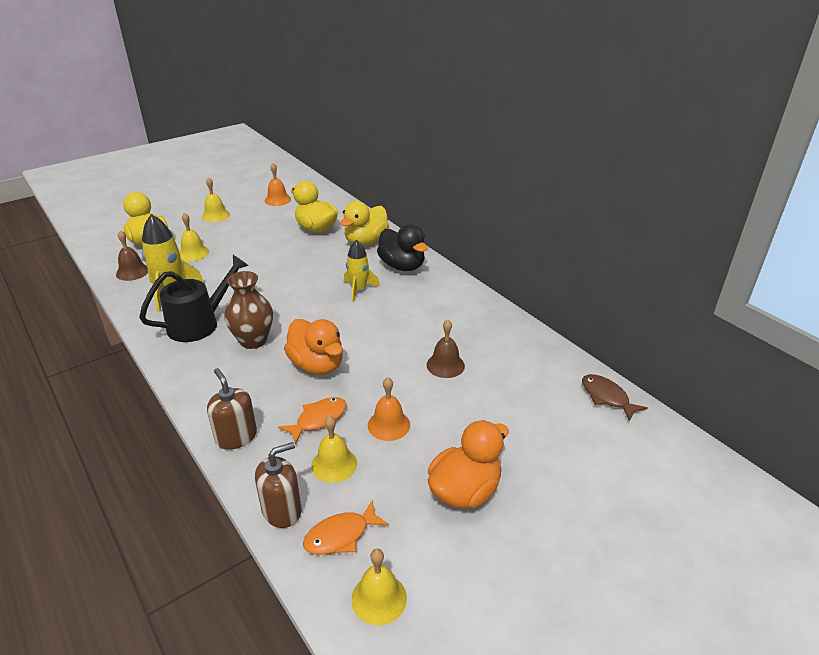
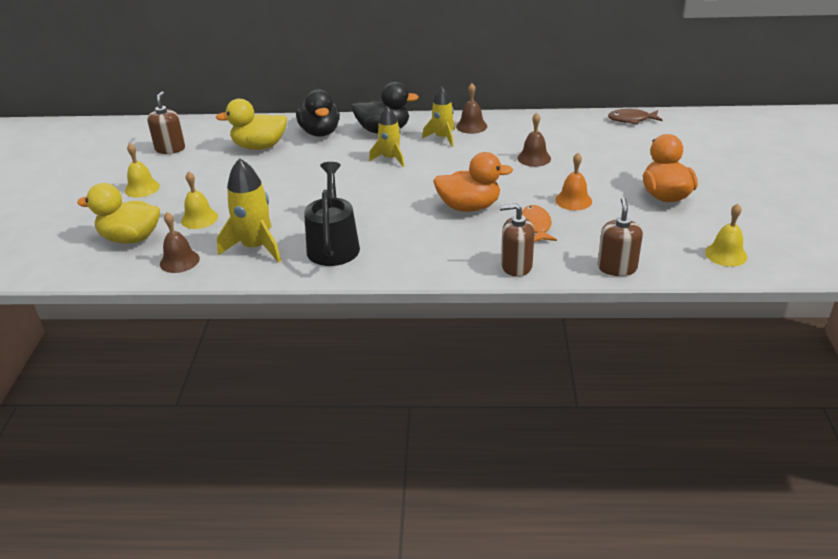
camera: 50 degrees left, 0 degrees up
brown vase [224,271,273,349] -> none
orange bell [265,163,291,206] -> brown soap dispenser [147,91,185,154]
orange fish [303,500,389,555] -> none
yellow bell [311,416,357,483] -> none
yellow duck [340,201,389,245] -> black duck [296,89,340,137]
none -> yellow rocket [422,87,455,147]
none -> brown bell [456,83,487,134]

